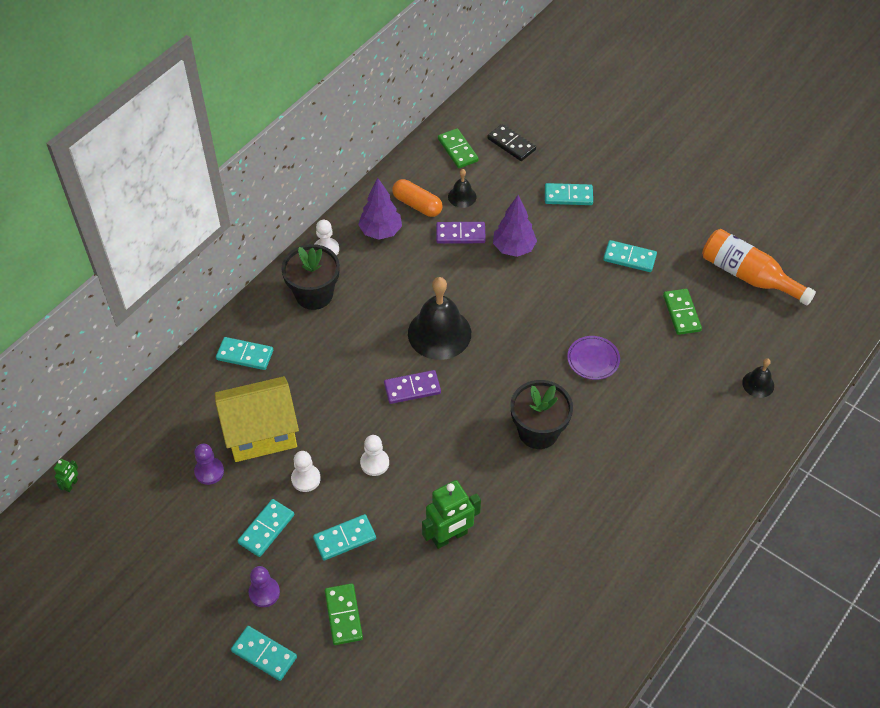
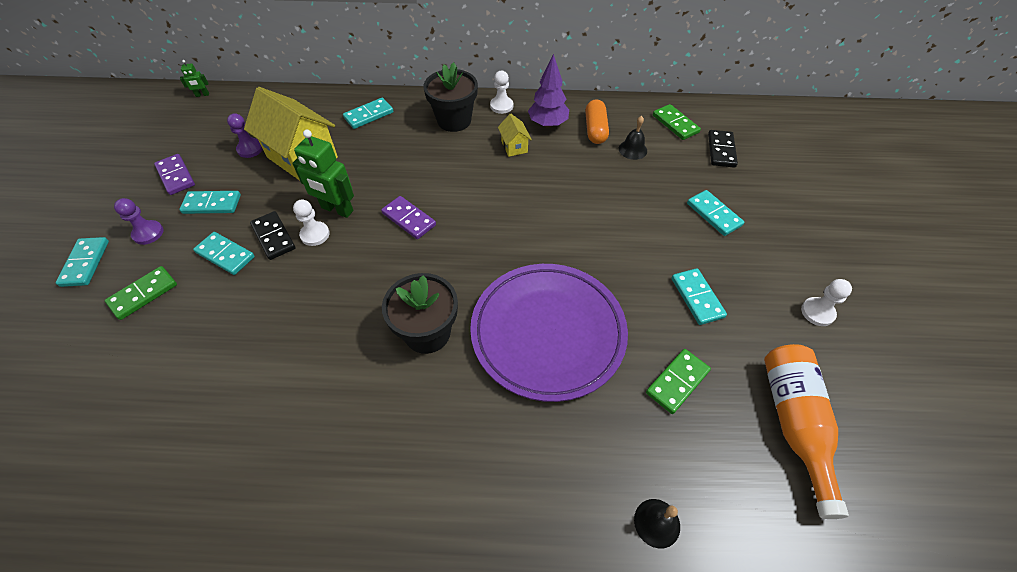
camera: 55 degrees right, 0 degrees up
turquoise domino [216,337,273,370] -> turquoise domino turned 75 degrees clockwise [343,98,394,129]
white pawn [291,451,321,492] -> white pawn moved to [801,279,852,326]
black bell [408,277,471,360] -> none
green robot [422,480,481,549] -> green robot moved to [292,130,354,218]
purple domino [436,222,486,244] -> purple domino moved to [154,154,195,195]
green domino [438,128,479,168] -> green domino turned 60 degrees counterclockwise [653,104,701,140]
purple tree [493,195,537,257] -> none
purple plate [567,336,620,380] -> purple plate [470,264,628,402], size x2.47
none -> black domino [250,211,295,260]
none -> yellow house [498,114,532,157]

